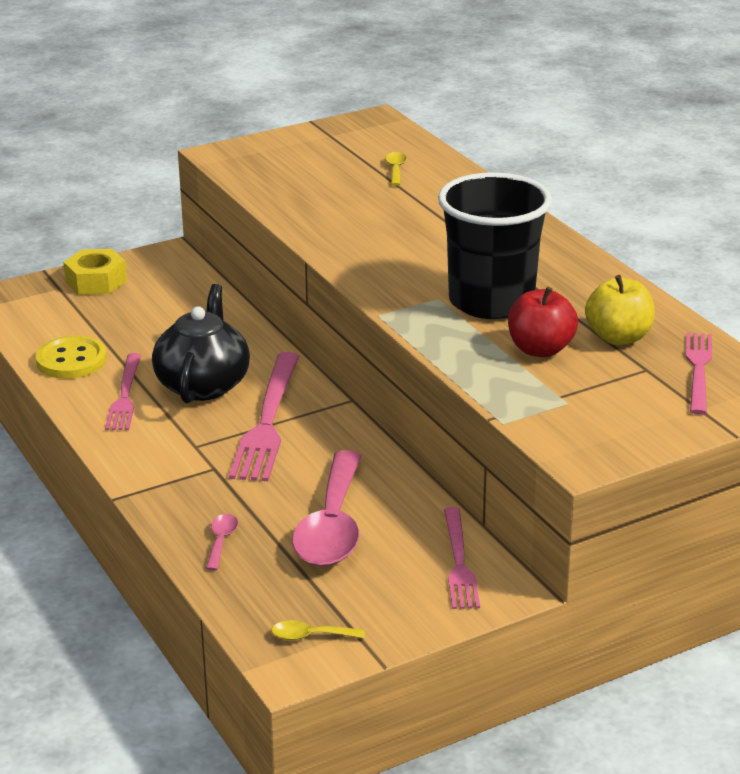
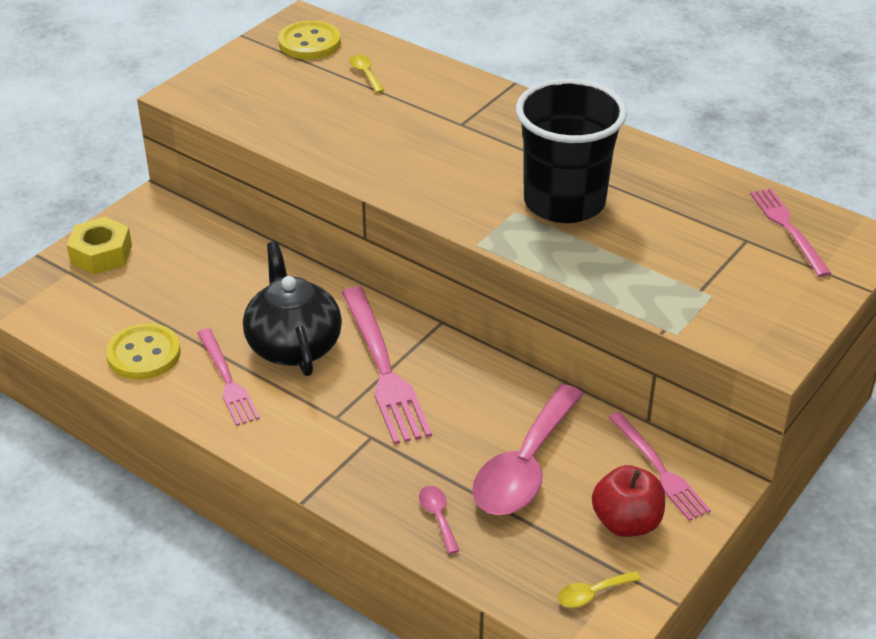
camera: 25 degrees left, 10 degrees up
pink spoon [292,450,362,566] -> pink spoon turned 45 degrees clockwise [472,384,584,515]
red apple [508,286,578,357] -> red apple moved to [592,465,665,537]
yellow apple [585,275,655,345] -> none
none -> yellow button [278,20,341,59]

